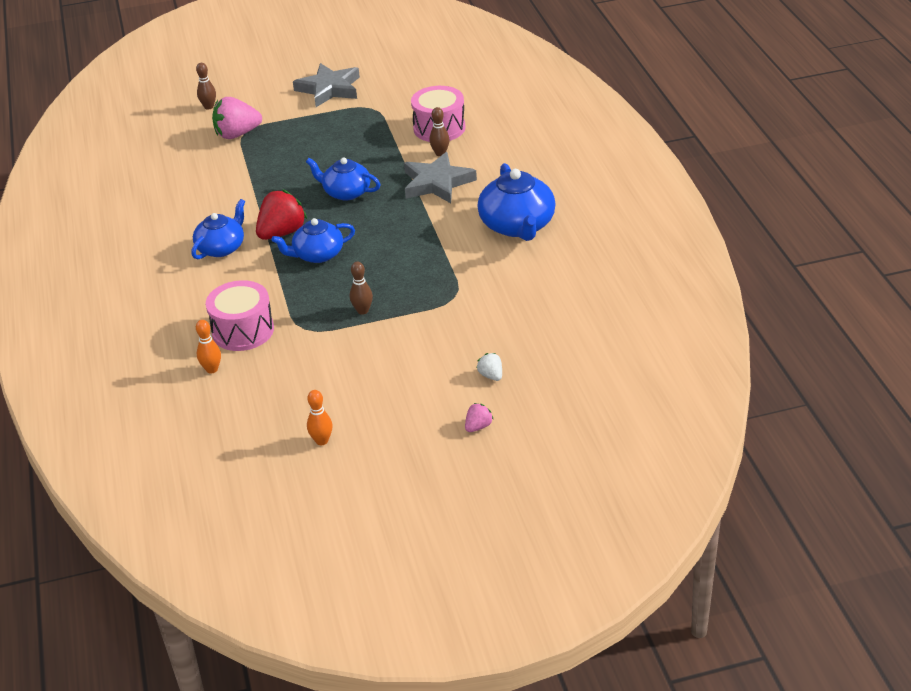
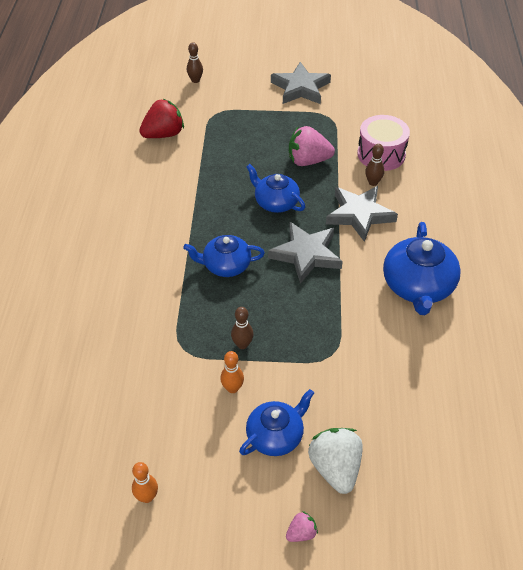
camera: 15 degrees right, 10 degrees up
blue teapot [191,199,245,259] -> blue teapot moved to [239,389,314,456]
orange bowling pin [196,320,221,373] -> orange bowling pin moved to [220,351,244,393]
pink drum [206,280,274,351] -> none
pink strawberry [212,97,262,139] -> pink strawberry moved to [289,126,335,166]
red strawberry [256,190,307,240] -> red strawberry moved to [139,99,184,138]
white strawberry [477,353,502,381] -> white strawberry [308,428,363,494], size x2.06
none -> grey star [268,222,343,284]

